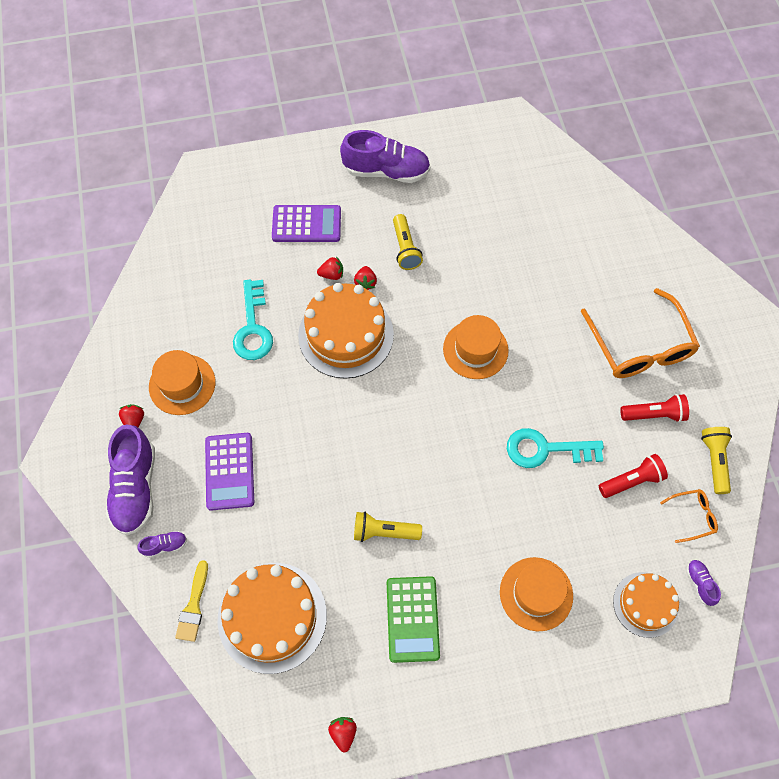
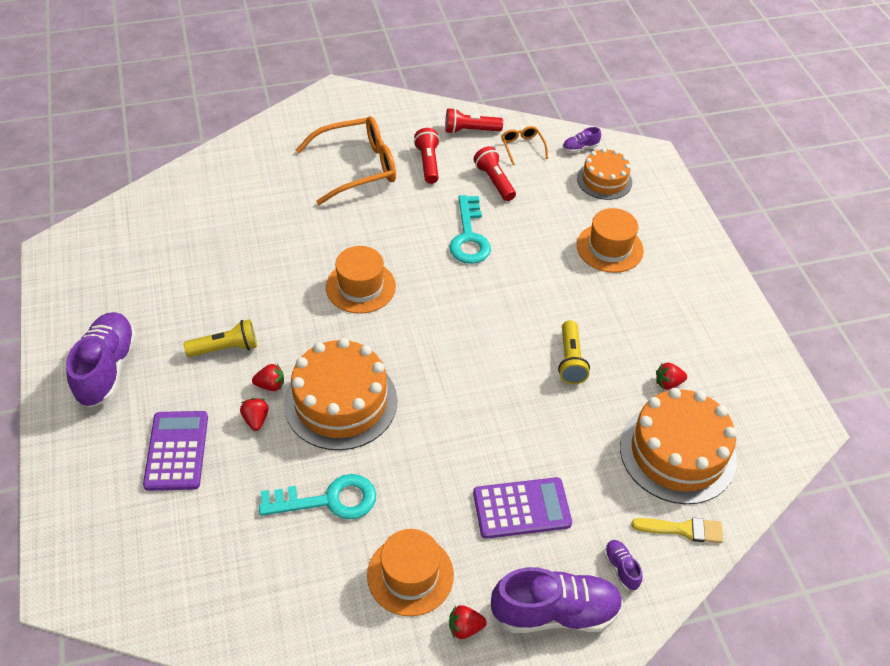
camera: 95 degrees left, 15 degrees down
red strawberry [328,717,357,752] -> red strawberry moved to [656,363,687,390]
green calculator [387,576,440,663] -> none
yellow flashlight [701,427,732,494] -> red flashlight [445,108,503,134]

